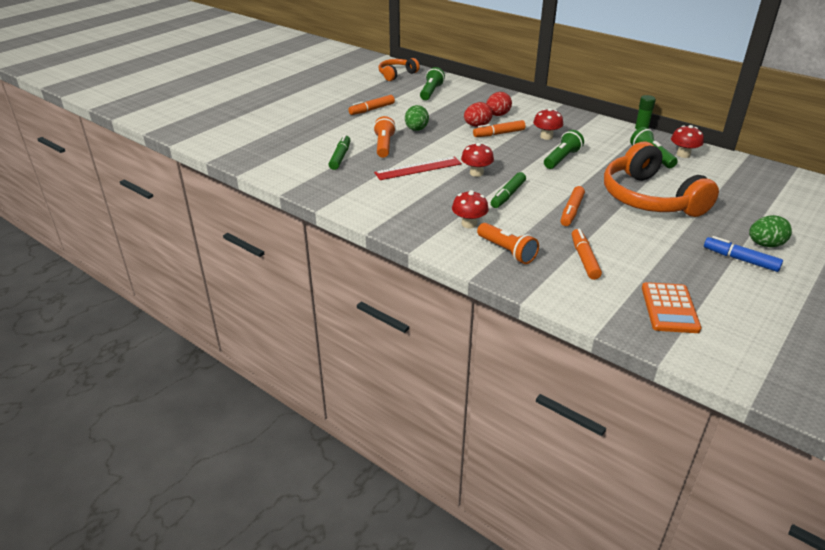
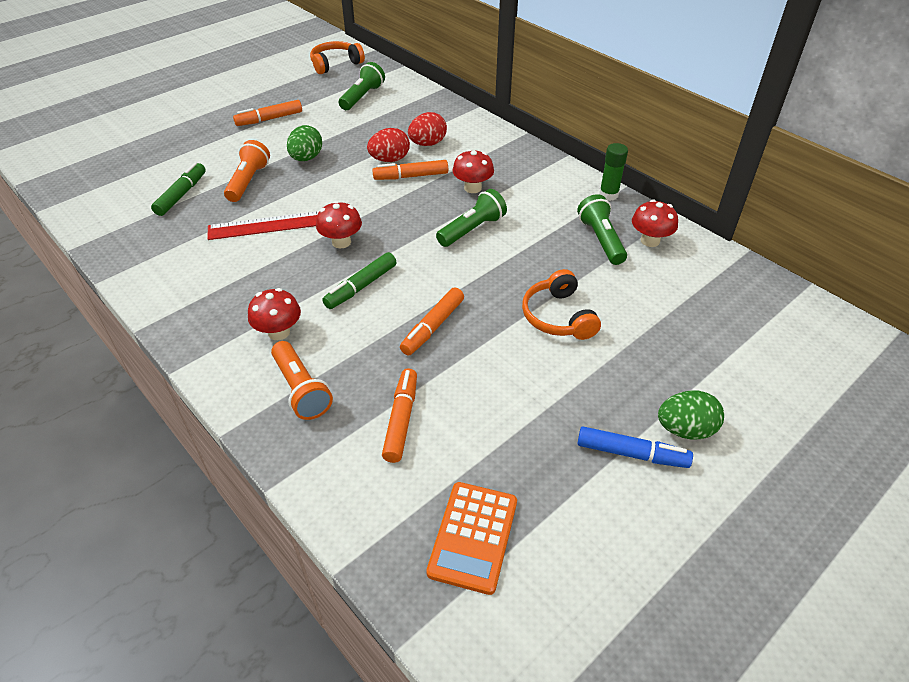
camera: 10 degrees right, 10 degrees up
orange headphones [604,142,719,217] -> orange headphones [522,269,601,340], size x0.53
blue marker [704,236,783,272] -> blue marker turned 150 degrees clockwise [577,427,693,468]

